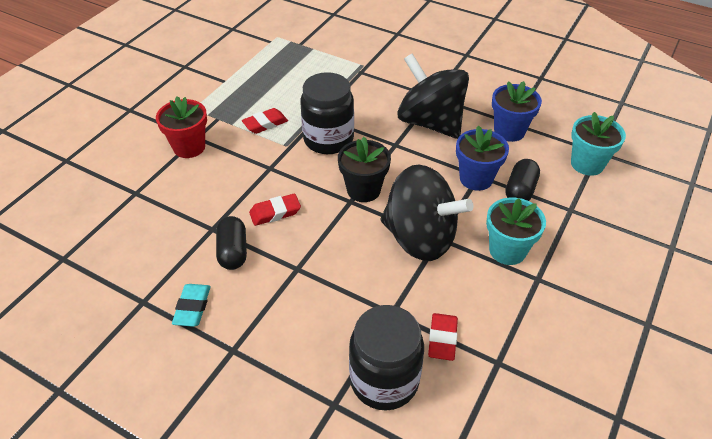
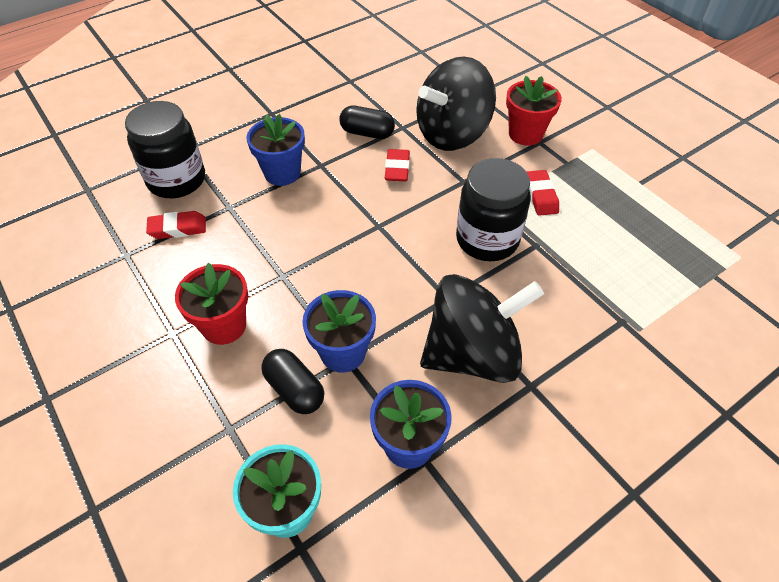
camera: 115 degrees right, 5 degrees up
turquoise eraser [172,284,211,327] -> none
black flower pot [338,137,391,202] -> none
black spinning top [381,164,474,261] -> black spinning top moved to [416,56,496,151]
red eraser [428,313,458,361] -> red eraser turned 45 degrees counterclockwise [146,211,206,239]
turquoise flower pot [486,197,546,265] -> red flower pot [175,263,248,345]
none -> blue flower pot [247,114,305,186]

